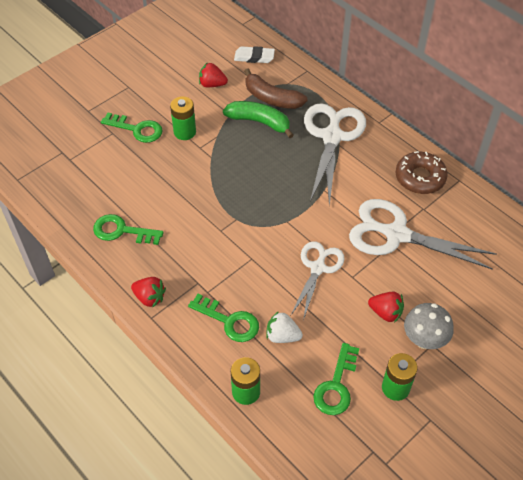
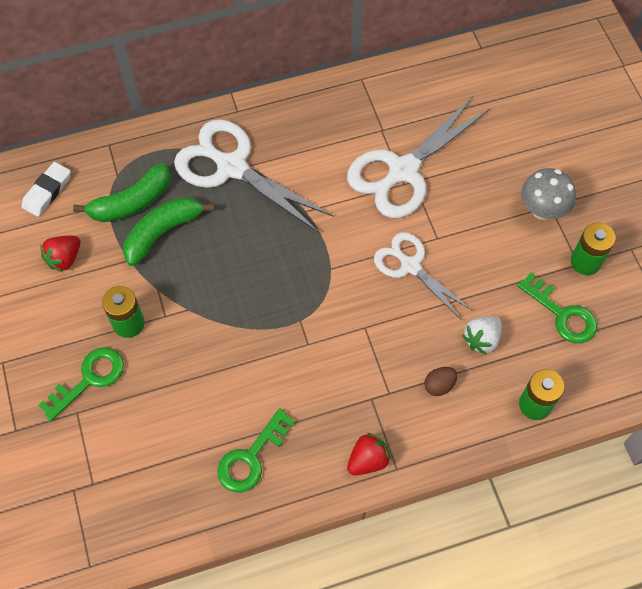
camera: 65 degrees left, 10 degrees up
green key [188,294,259,342] -> brown egg [424,367,458,396]
brown banana [244,68,307,109] -> green banana [73,163,171,222]
red strawberry [368,292,404,323] -> none
brown donut [396,151,448,194] -> none

